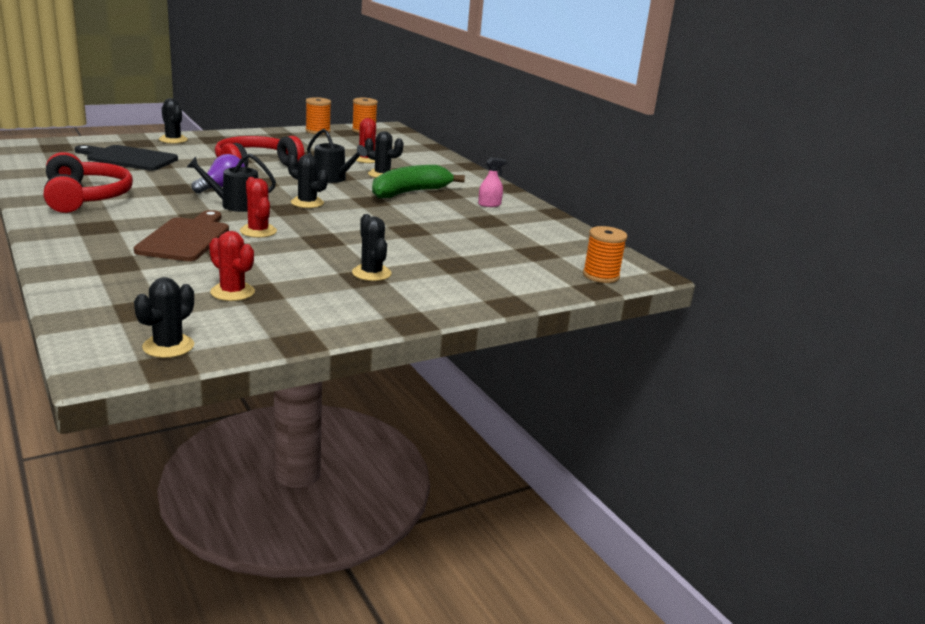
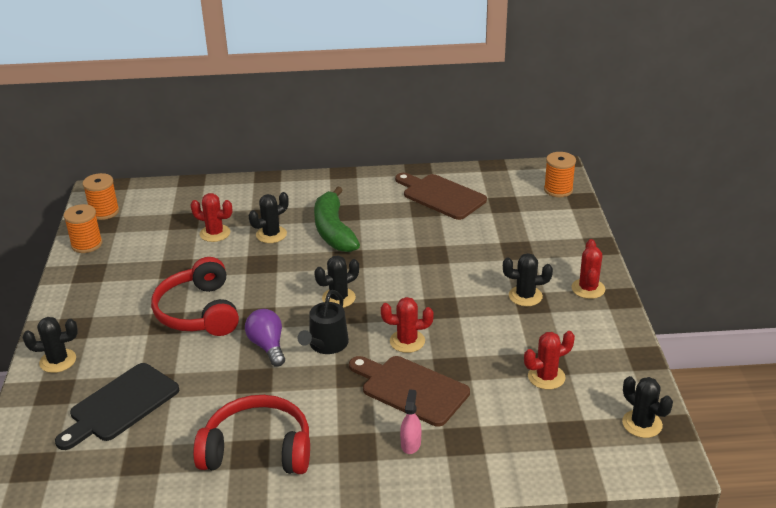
camera: 60 degrees left, 10 degrees up
black watering can [307,129,367,183] -> none
pink spray bottle [478,157,507,207] -> pink spray bottle moved to [400,389,421,454]
none -> brown cutting board [395,173,487,220]
none -> red cactus [572,239,605,299]

